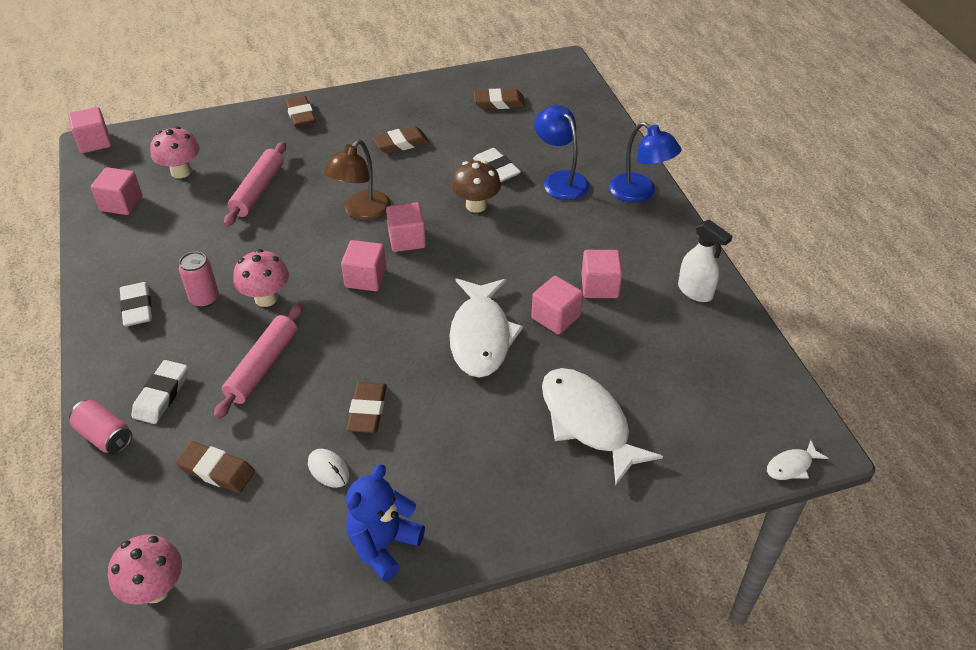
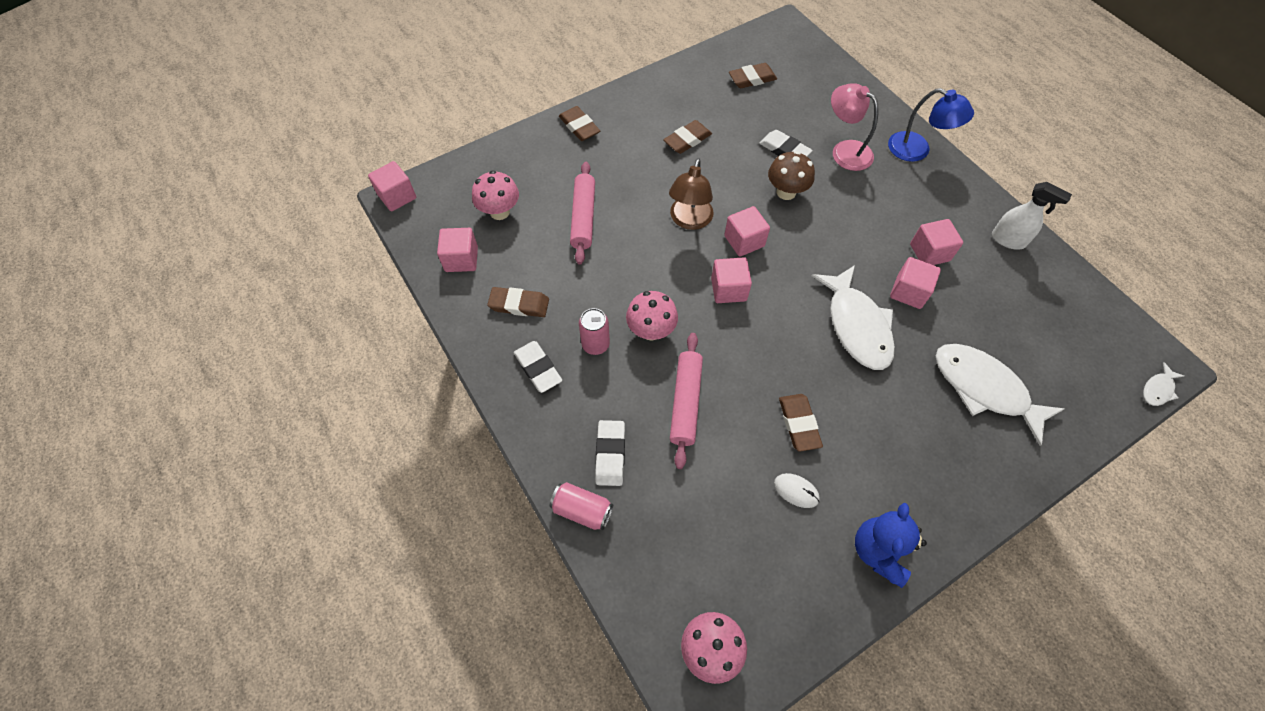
camera: 15 degrees left, 15 degrees up
brown eraser [175,441,255,493] -> brown eraser moved to [487,287,549,317]
blue lamp [534,105,589,200] -> pink lamp [831,83,878,171]

